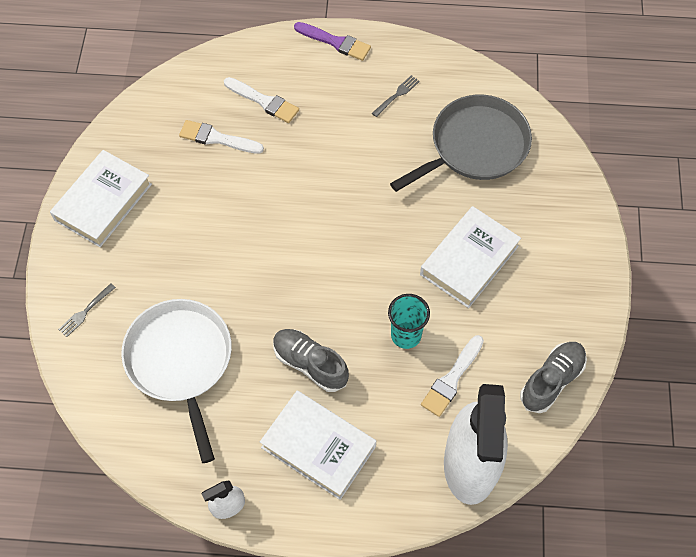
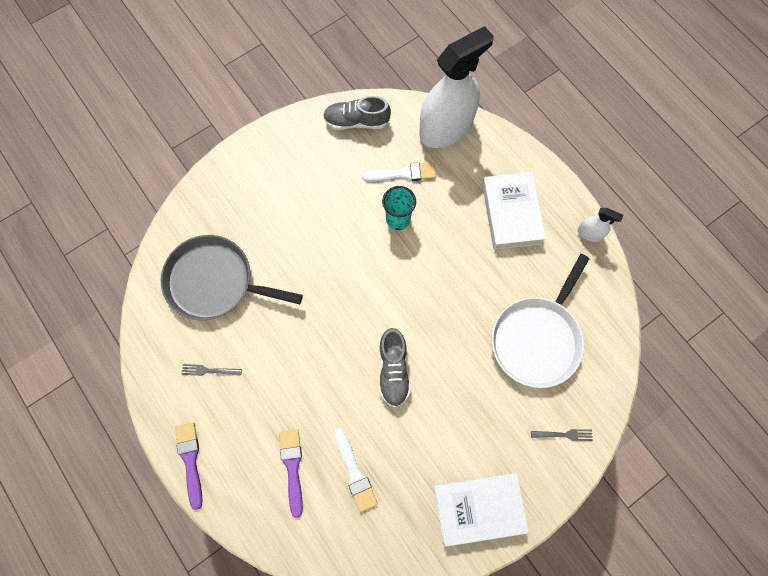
camera: 130 degrees left, 10 degrees up
white brush [224,77,299,123] -> purple brush [279,429,303,518]
grey shoe [273,329,349,392] -> grey shoe moved to [379,328,411,407]
white book [420,206,521,308] -> none

